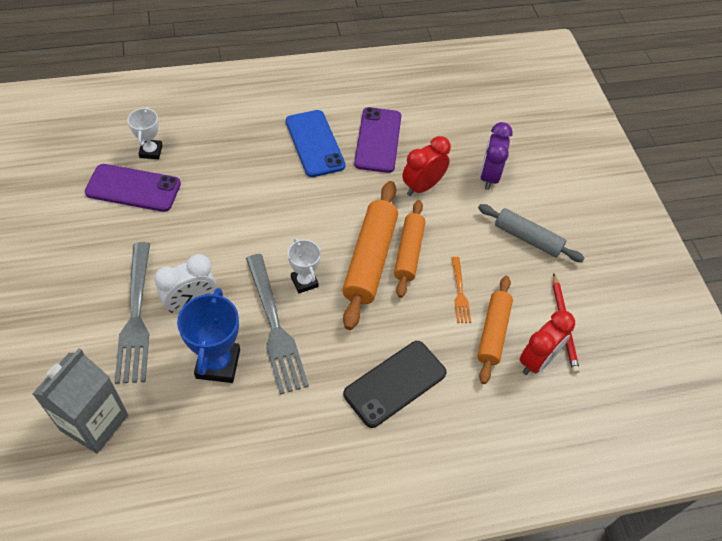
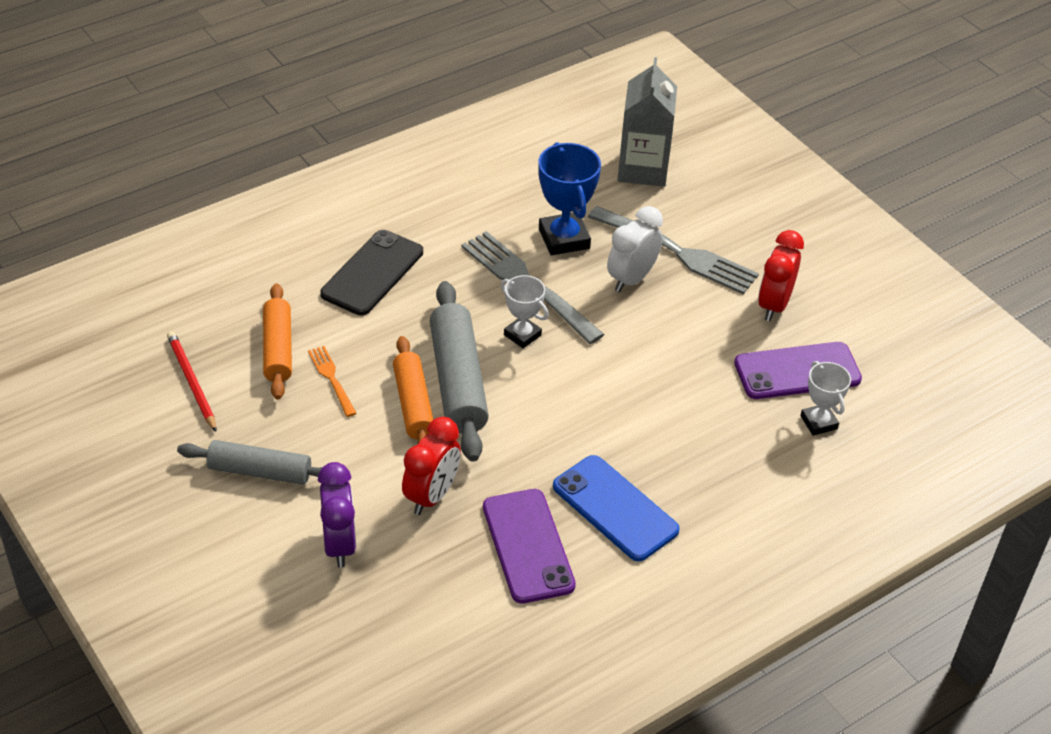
camera: 160 degrees right, 10 degrees down
grey fork [115,242,150,384] -> grey fork turned 150 degrees clockwise [588,206,759,294]
orange rolling pin [342,181,398,330] -> grey rolling pin [430,281,489,462]
red clock [520,310,575,375] -> red clock moved to [758,230,804,321]

